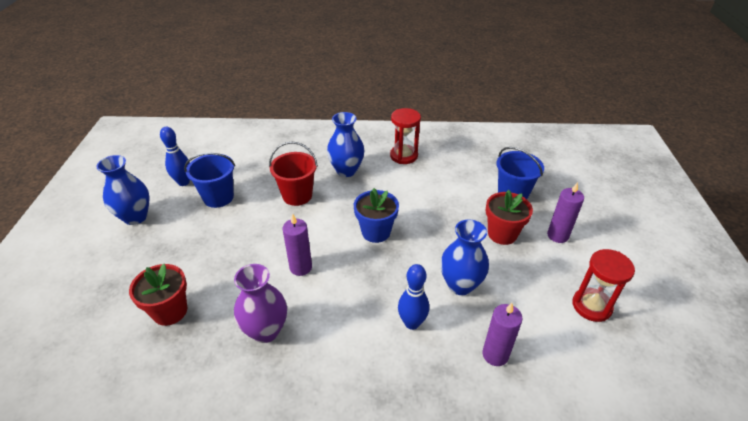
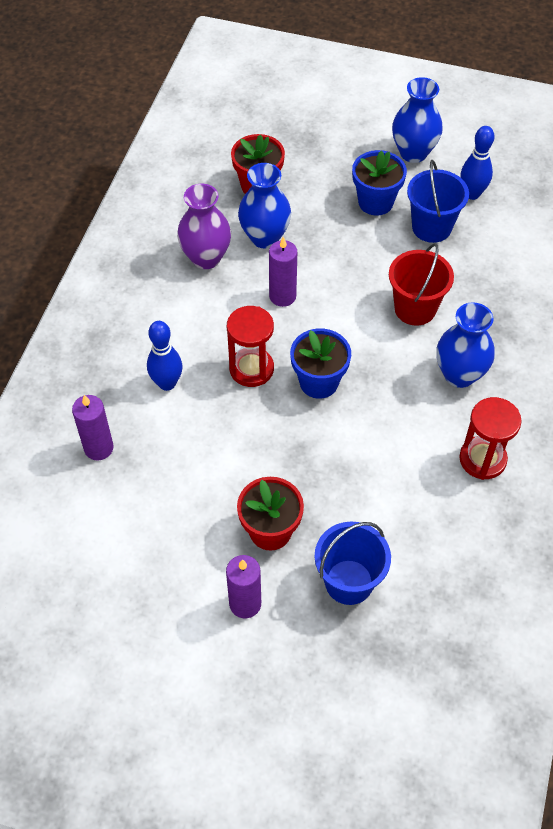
camera: 105 degrees right, 15 degrees up
blue vase [440,220,489,295] -> blue vase moved to [238,163,291,249]
red hourglass [572,249,635,322] -> red hourglass moved to [227,306,274,387]
none -> blue flower pot [352,150,407,216]

